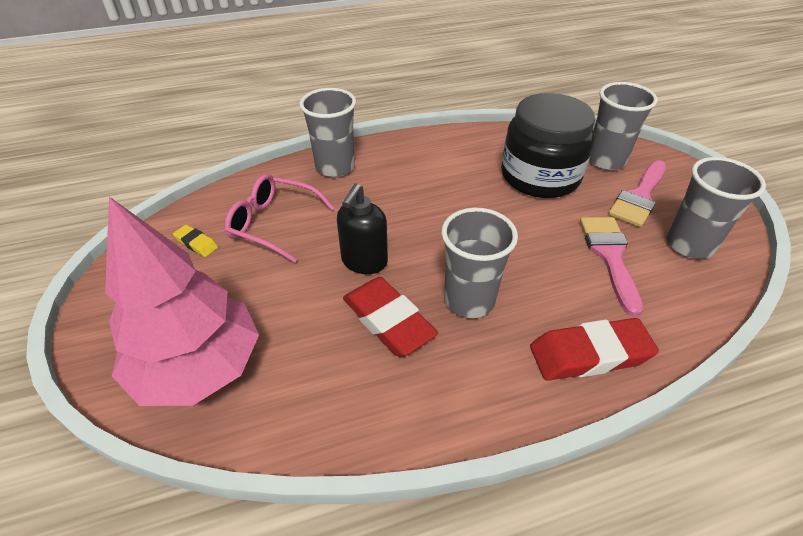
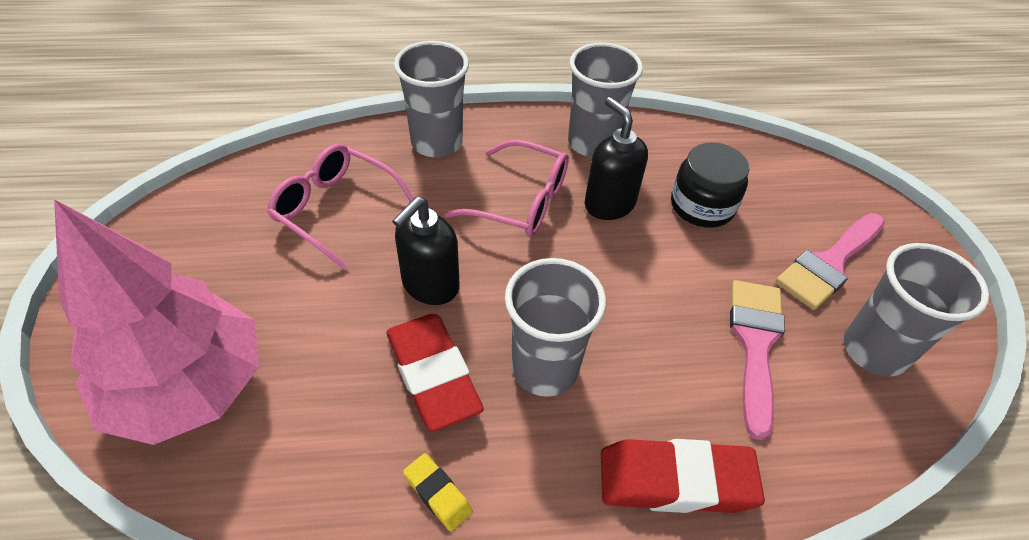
camera: 10 degrees right, 5 degrees up
yellow eraser [173,225,218,257] -> yellow eraser moved to [403,453,473,531]
black jar [501,93,595,198] -> black jar [671,142,749,228], size x0.60
grey cup [589,82,658,170] -> grey cup moved to [568,42,643,157]
none -> pink glasses [444,140,569,237]
none -> black soap dispenser [585,97,648,220]

